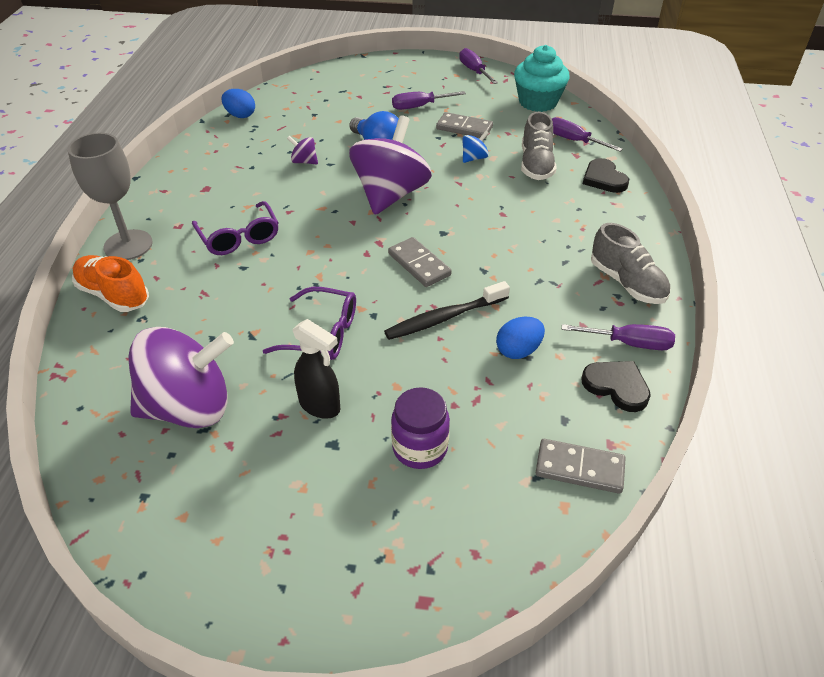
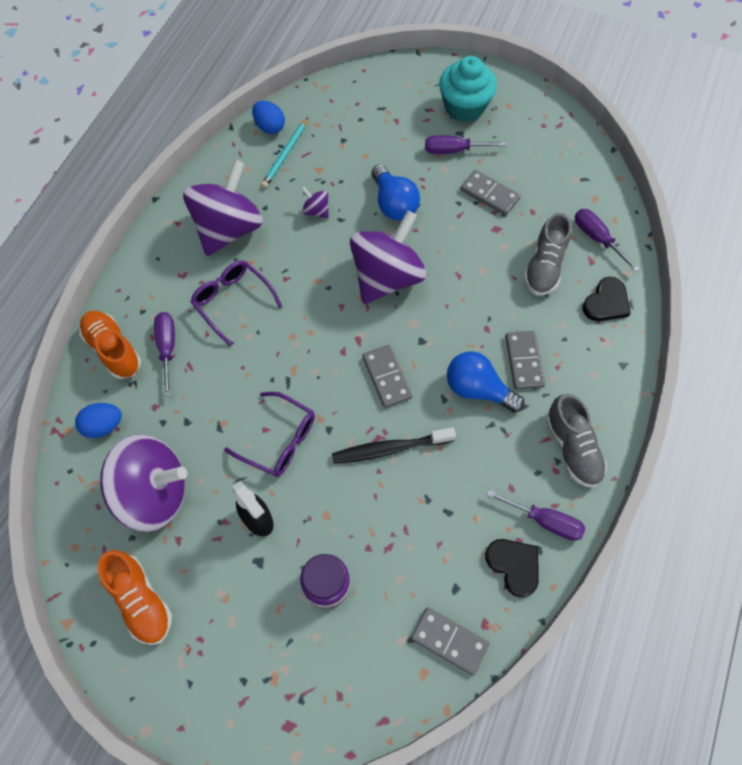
camera: 15 degrees right, 20 degrees up
grey goblet [68,133,153,260] -> none
purple glasses [192,201,278,255] -> purple glasses turned 150 degrees clockwise [191,261,283,347]
purple screwdriver [459,48,498,84] -> purple screwdriver moved to [154,312,175,397]
blue spinning top [462,131,489,163] -> none
blue egg [496,317,545,359] -> blue egg moved to [75,403,122,438]
turquoise cupcake [514,45,570,112] -> turquoise cupcake moved to [439,56,497,122]
black heart [583,158,629,193] -> black heart turned 135 degrees counterclockwise [582,277,631,321]
none -> orange shoe [98,550,172,645]
none -> purple spinning top [183,159,263,256]
none -> turquoise pencil [261,118,308,188]
none -> blue light bulb [447,351,525,413]
none -> grey domino [505,331,545,389]

